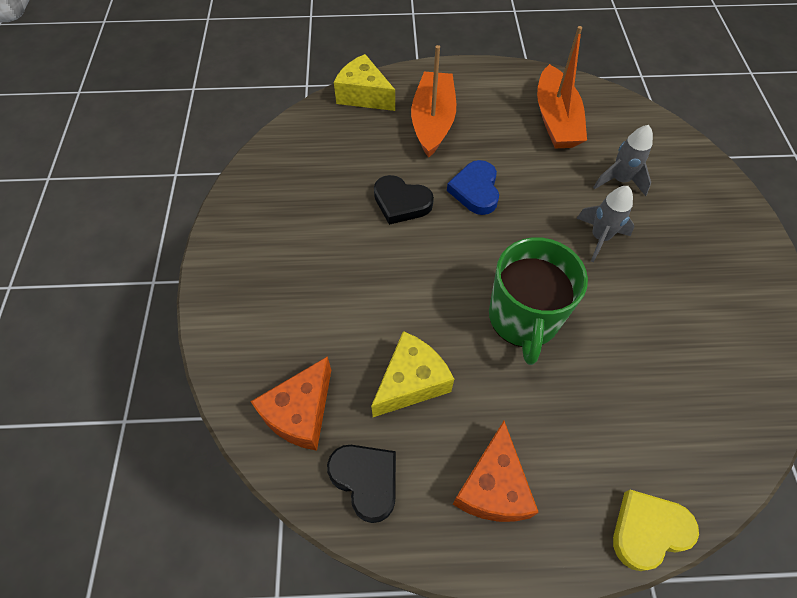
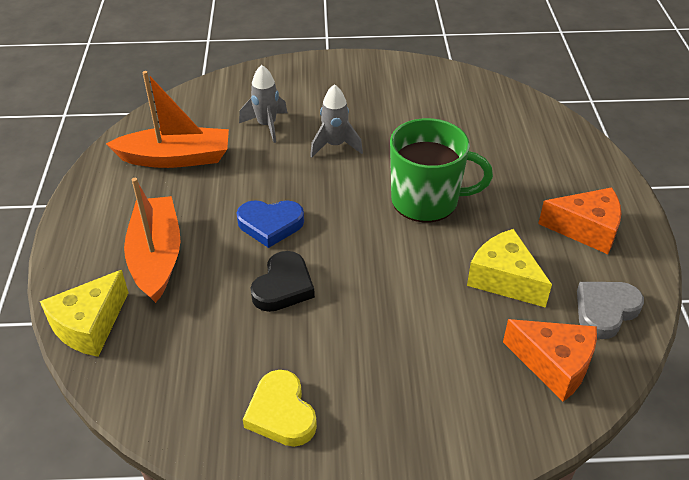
camera: 90 degrees left, 15 degrees down
black heart [327,445,396,523] -> grey heart [577,282,644,339]
orange boat [411,45,456,158] -> orange boat turned 75 degrees clockwise [124,178,181,303]
yellow heart [613,490,699,571] -> yellow heart moved to [243,370,317,447]

